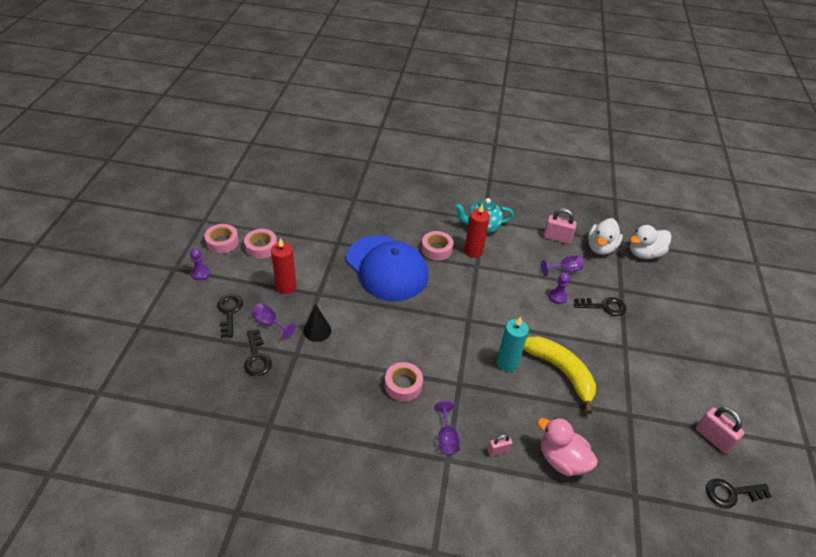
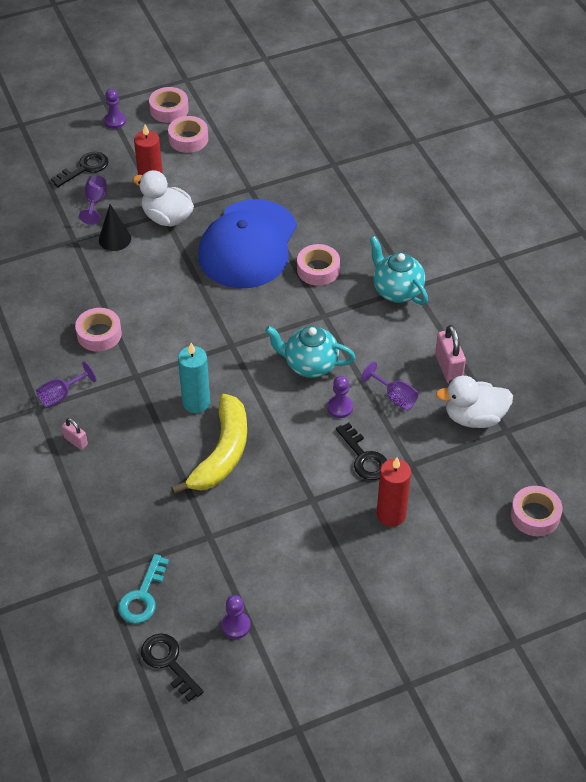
camera: 60 degrees right, 5 degrees up
black key [244,329,272,376] -> none
red candle [464,204,490,258] -> red candle moved to [377,457,411,527]
pink duck [537,417,598,476] -> none
white duck [630,225,671,259] -> white duck moved to [133,170,194,227]
pink padlock [696,407,745,453] -> purple pawn [221,595,250,639]
none -> turquoise key [118,554,169,624]
none -> turquoise teapot [265,326,356,378]
none -> pink tape [511,486,563,536]

